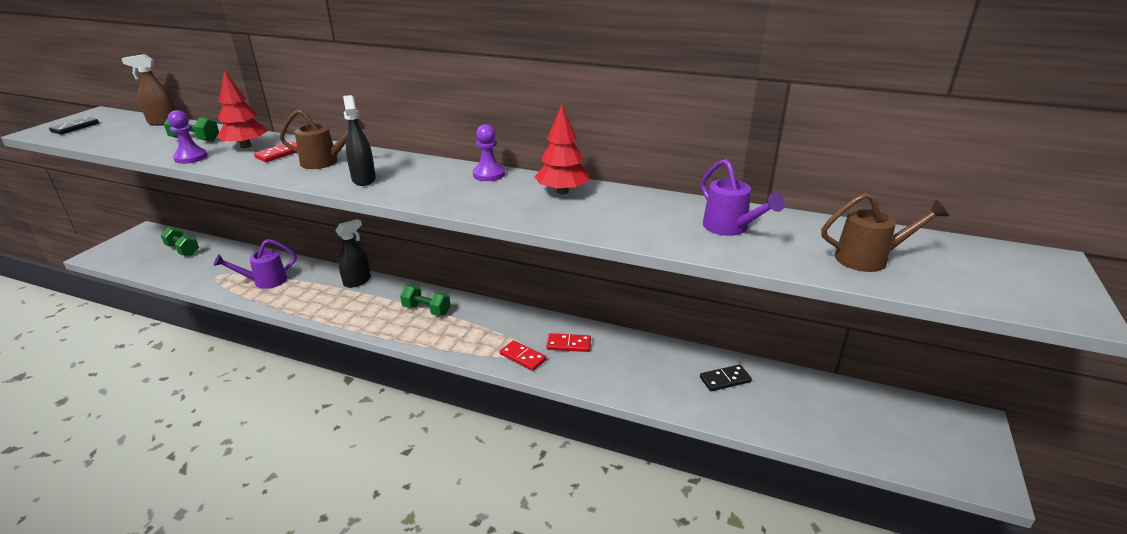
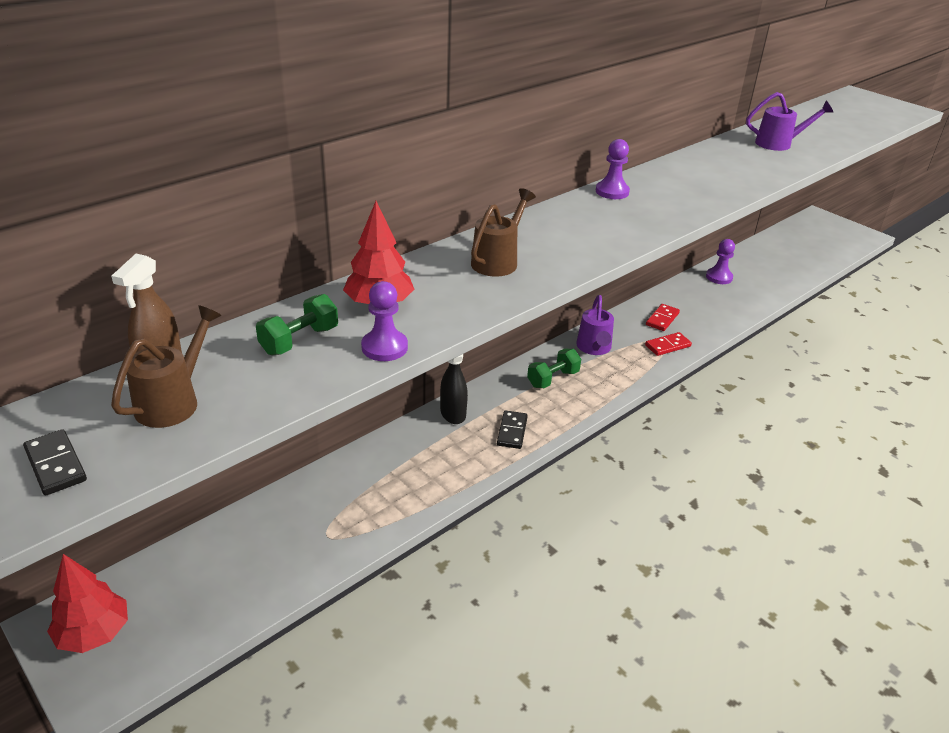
camera: 65 degrees left, 5 degrees up
green dumbbell [161,227,199,256] -> none
purple watering can [214,239,297,289] -> purple watering can moved to [576,295,614,355]
red domino [254,141,297,162] -> none
black spray bottle [343,95,376,186] -> none
red tree [535,105,589,194] -> red tree moved to [47,554,128,653]
black domino [700,364,752,391] -> black domino moved to [497,410,528,449]
brown watering can [821,193,949,272] -> brown watering can moved to [111,305,222,428]
none -> purple pawn [706,239,735,284]

